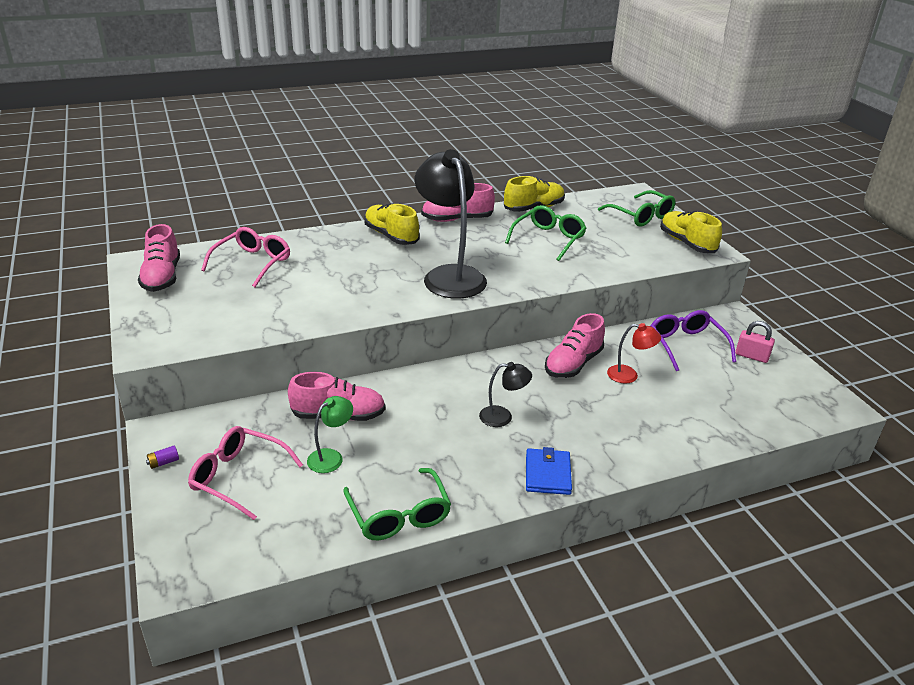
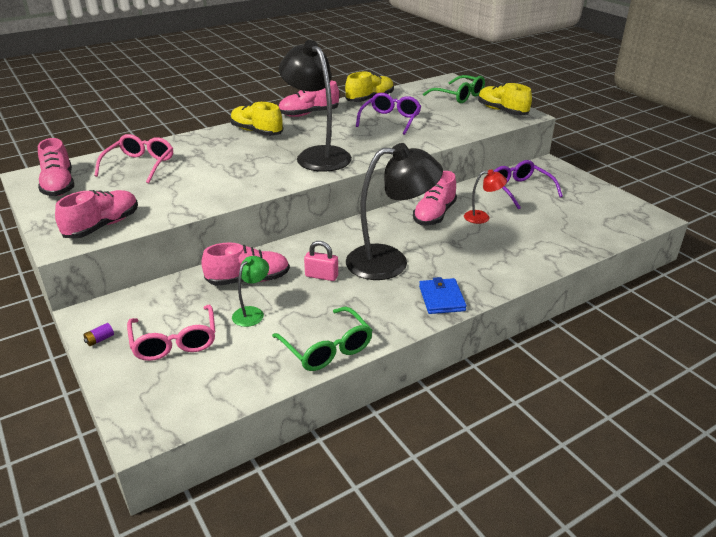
camera: 10 degrees left, 0 degrees up
pink glasses [188,426,303,520] -> pink glasses turned 120 degrees counterclockwise [127,305,215,361]
black lamp [479,362,532,427] -> black lamp [346,143,443,280], size x2.17
green glasses [505,205,586,261] -> purple glasses [356,93,421,135]
pink padlock [735,321,775,363] -> pink padlock moved to [304,241,338,281]
none -> pink shoe [55,190,138,239]

